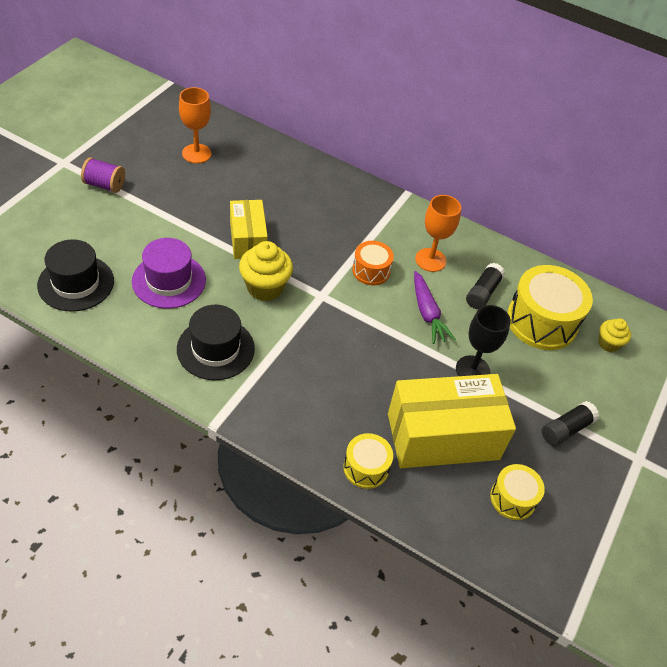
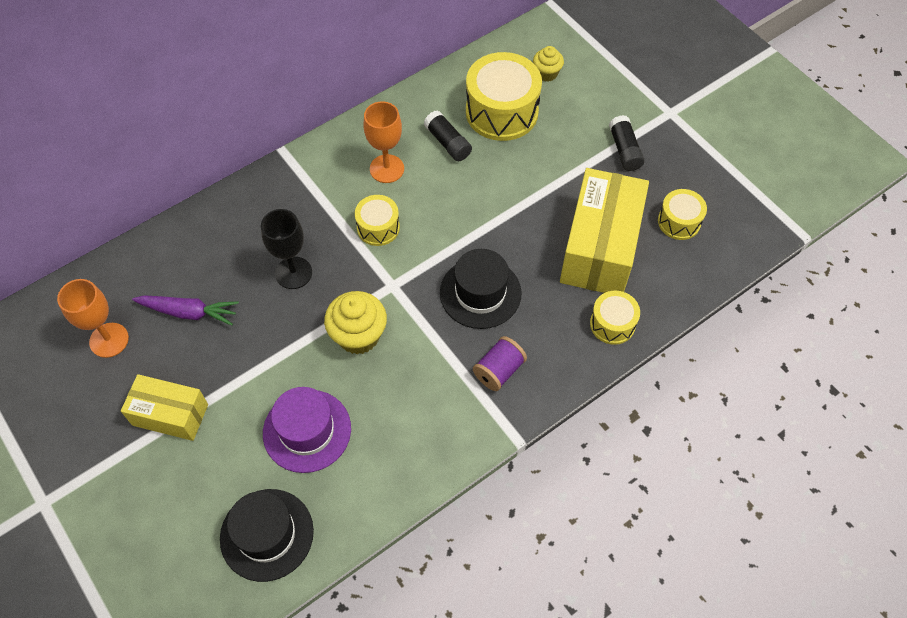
camera: 60 degrees left, 10 degrees up
purple spool [81,157,125,193] -> purple spool moved to [473,336,527,391]
black hat [177,305,255,380] -> black hat moved to [440,249,521,329]
yellow box [230,200,268,259] -> yellow box moved to [121,374,208,441]
orange drum [352,241,394,285] -> yellow drum [355,195,400,246]
purple carrot [414,271,456,344] -> purple carrot moved to [132,295,239,326]
black goblet [456,305,511,376] -> black goblet moved to [261,209,312,289]

